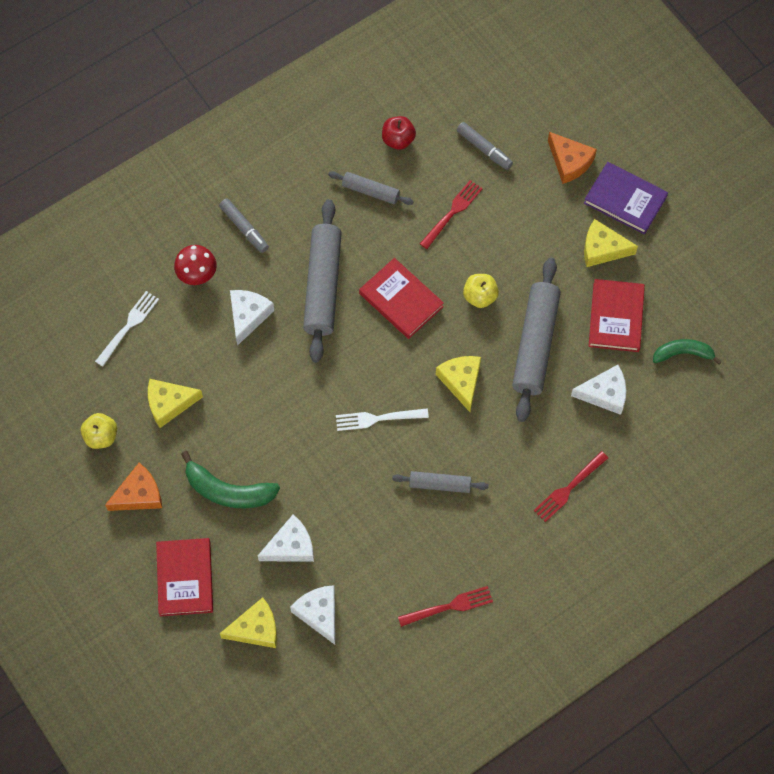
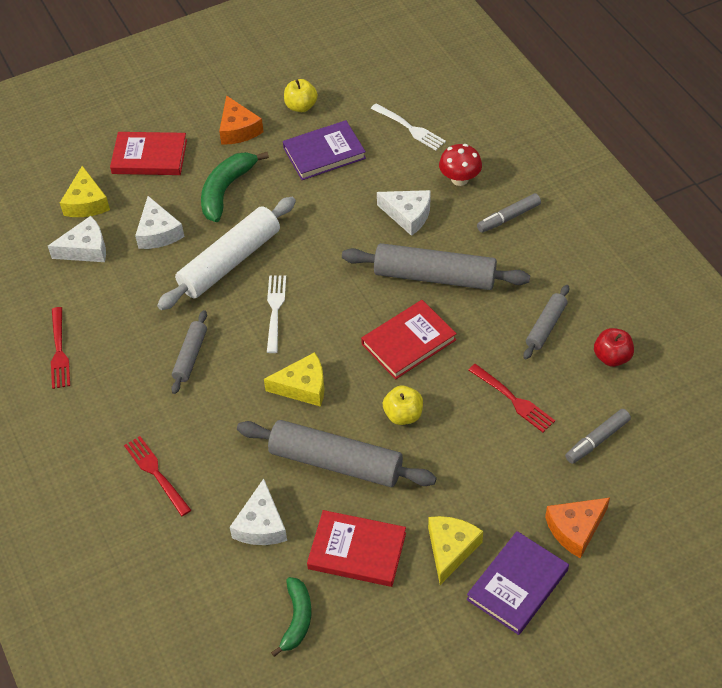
camera: 100 degrees right, 15 degrees down
yellow cheese [148,379,203,428] -> purple book [283,120,366,180]
none -> white rolling pin [157,197,296,310]

